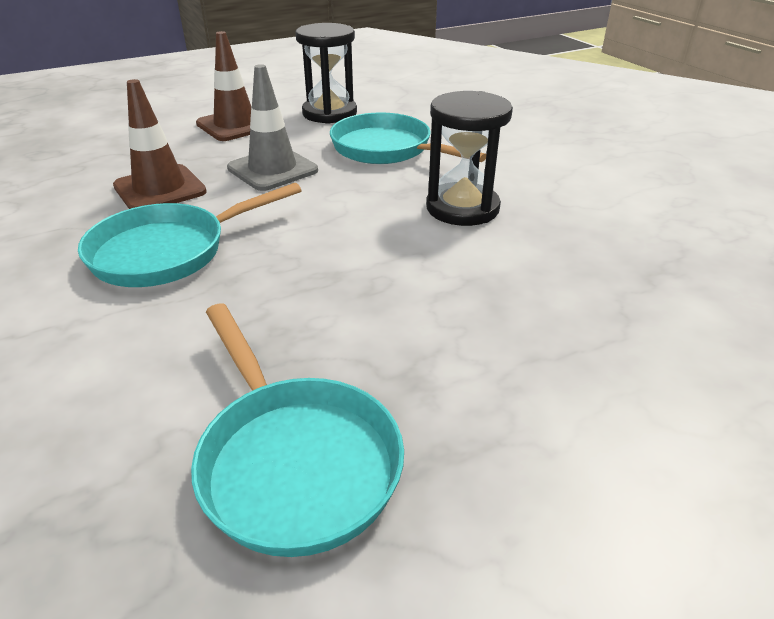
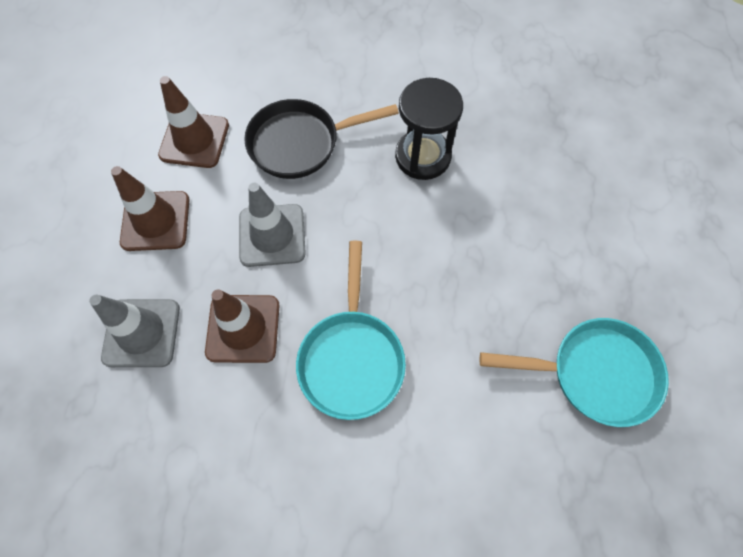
camera: 55 degrees left, 30 degrees up
black hourglass [295,23,357,124] -> brown traffic cone [158,76,229,168]
turquoise pan [330,112,486,164] -> black pan [244,99,399,179]
none -> grey traffic cone [89,295,180,367]

